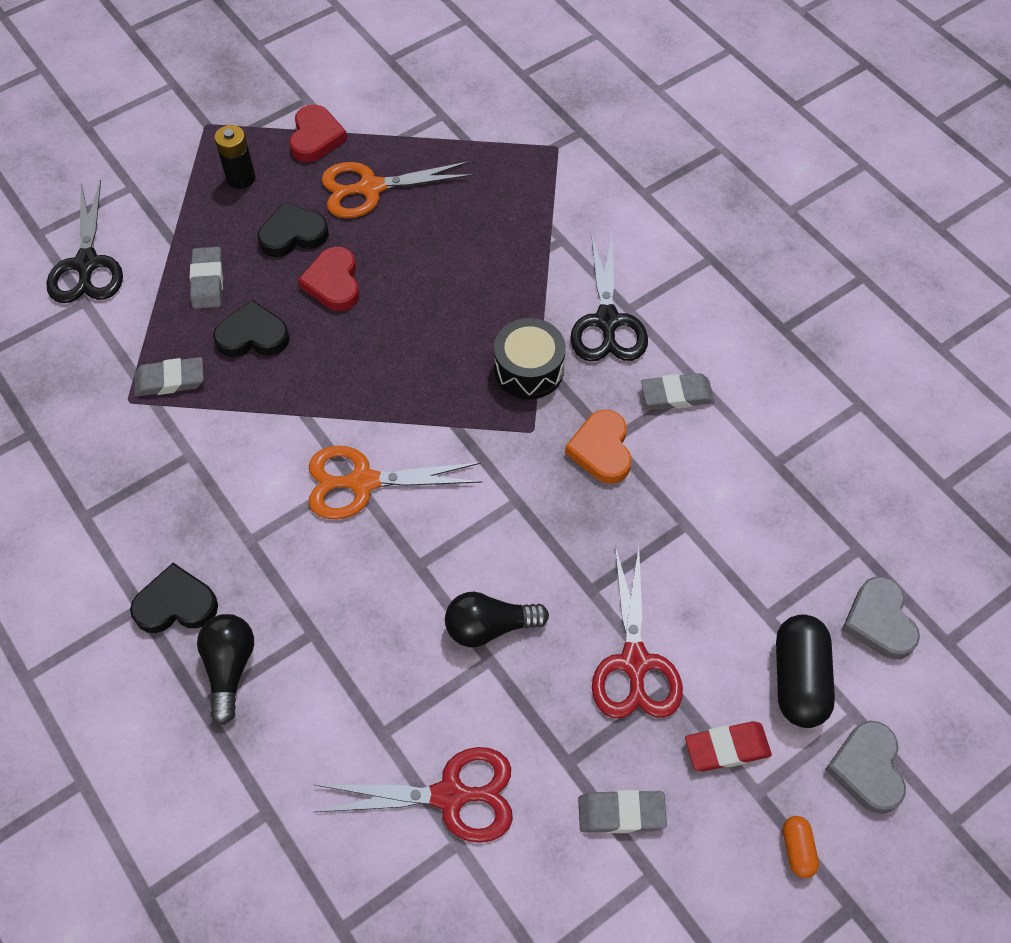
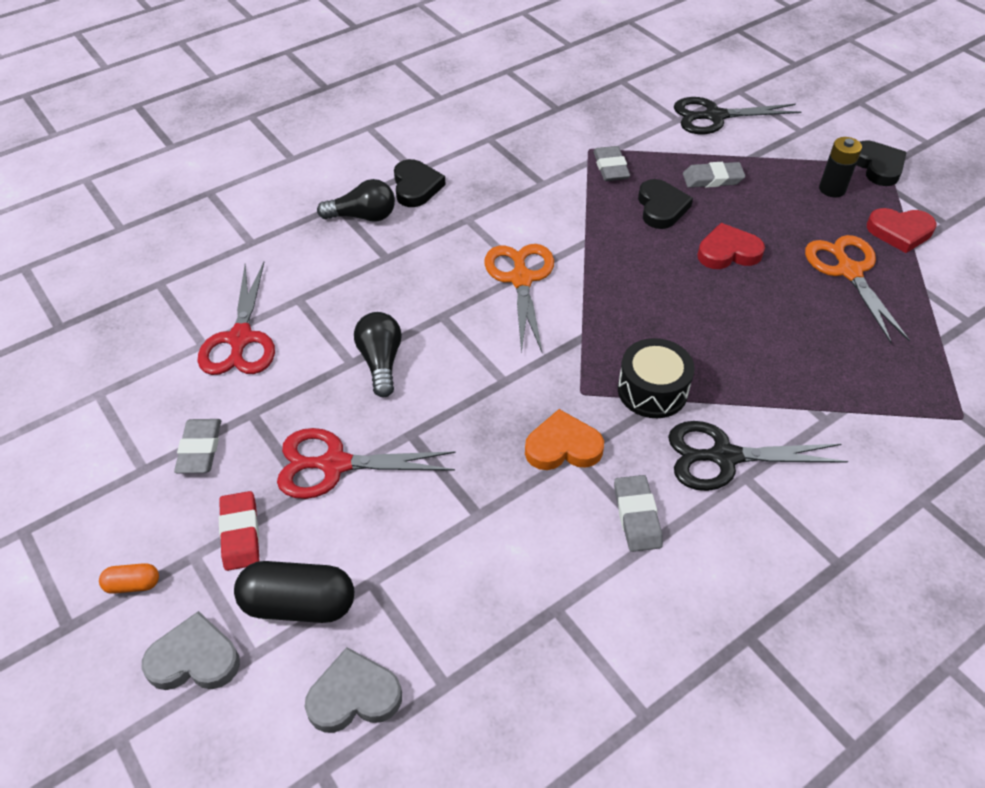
camera: 90 degrees right, 10 degrees down
black heart [258,202,329,257] -> black heart moved to [856,140,907,186]

